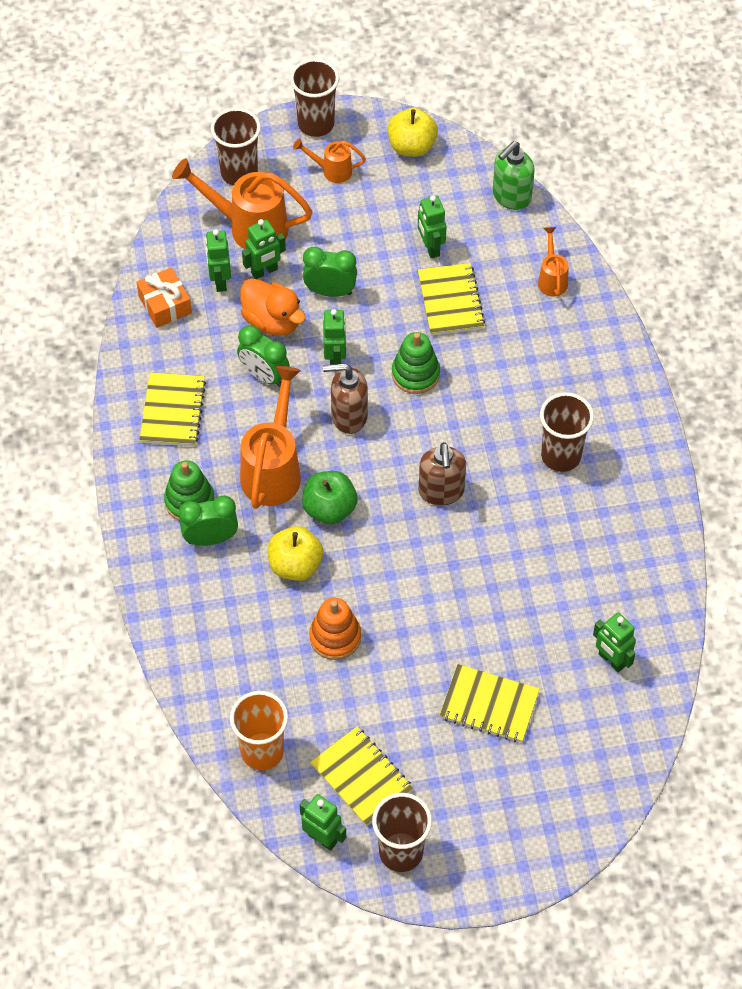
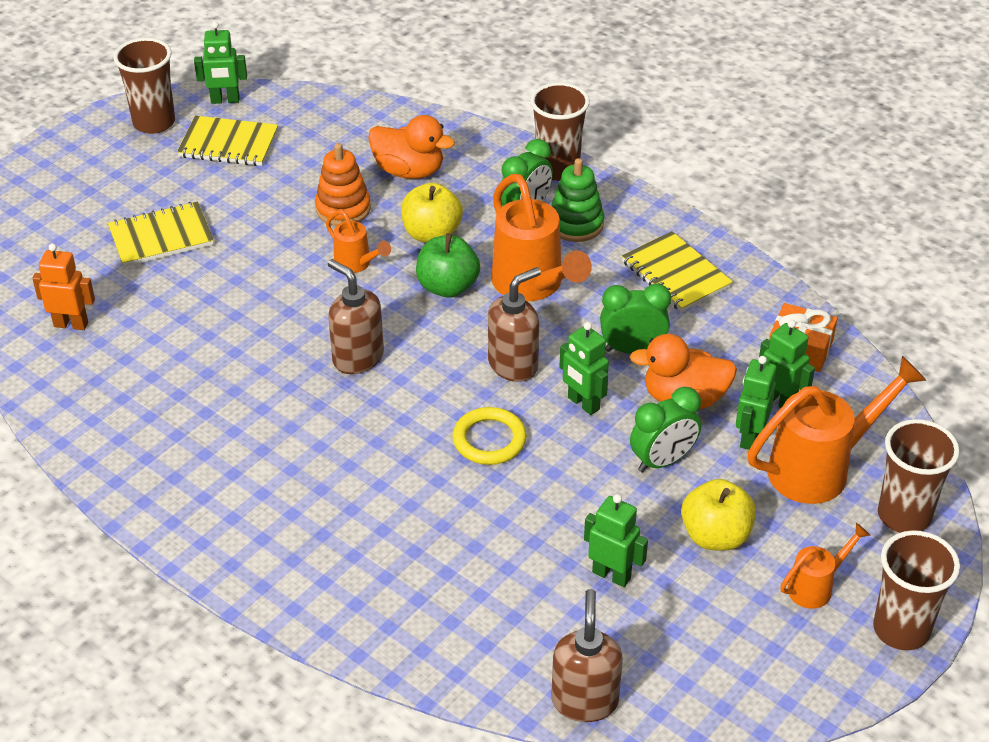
camera: 140 degrees right, 15 degrees down
orange cup [230,691,288,770] -> none
yellow apple [388,108,438,157] -> yellow apple moved to [681,479,756,551]
green stacking toy [392,332,440,394] -> yellow ring [452,407,527,465]
yellow notebook [418,263,485,336] -> none
green soap dispenser [493,141,535,210] -> brown soap dispenser [551,589,623,722]
orange watering can [538,227,569,296] -> orange watering can moved to [326,210,391,273]
brown cup [540,392,594,472] -> brown cup moved to [530,82,590,181]
green robot [593,613,636,672] -> orange robot [32,243,95,330]
none -> orange duck [368,115,455,179]

